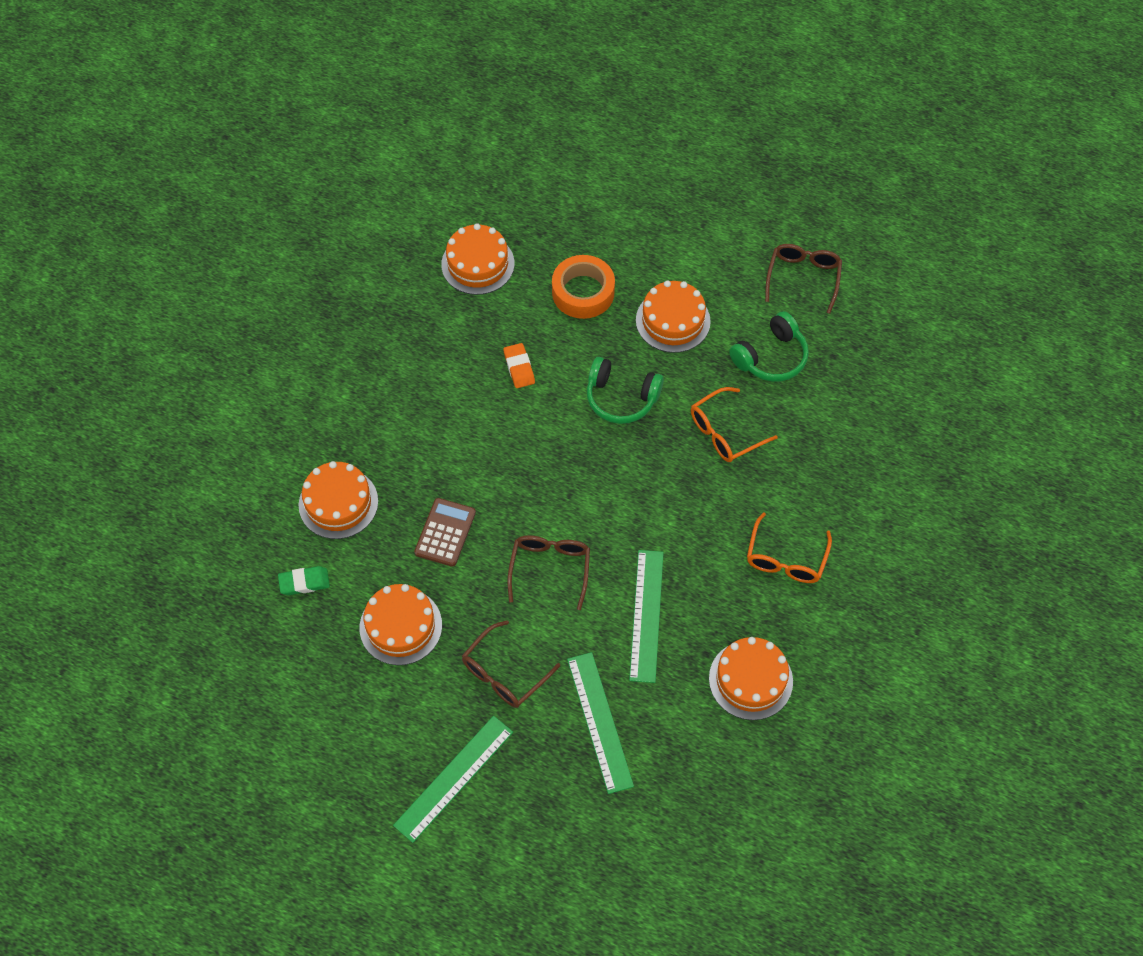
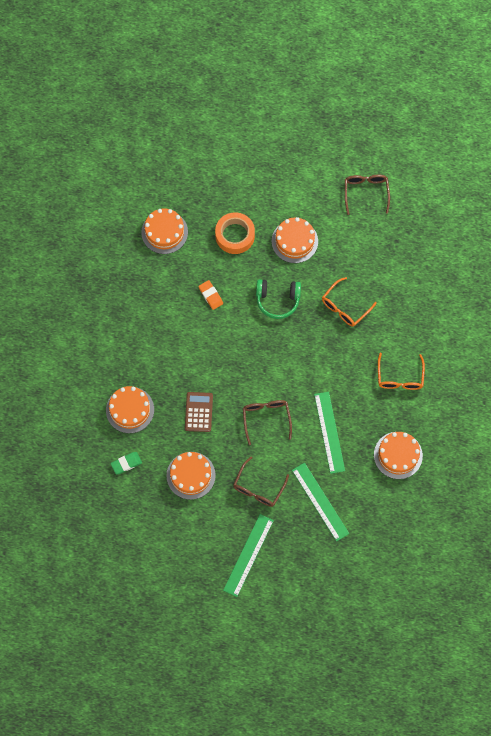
camera: 15 degrees left, 10 degrees up
green headphones [729,311,809,382] -> none

